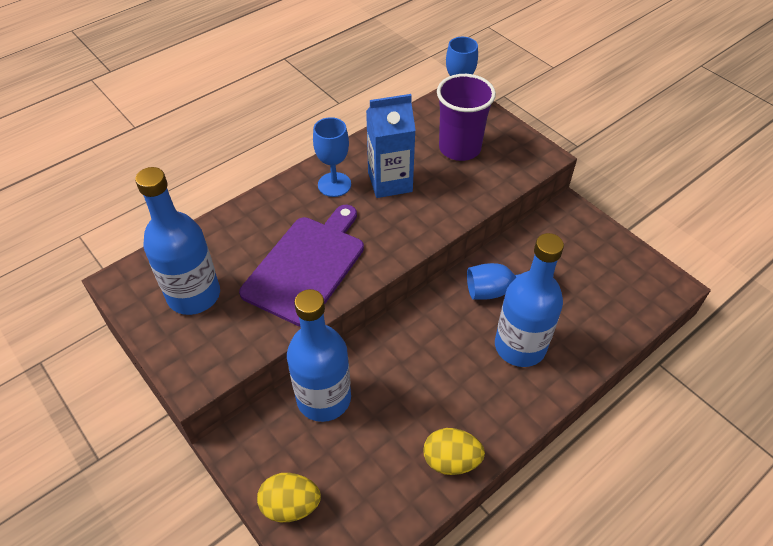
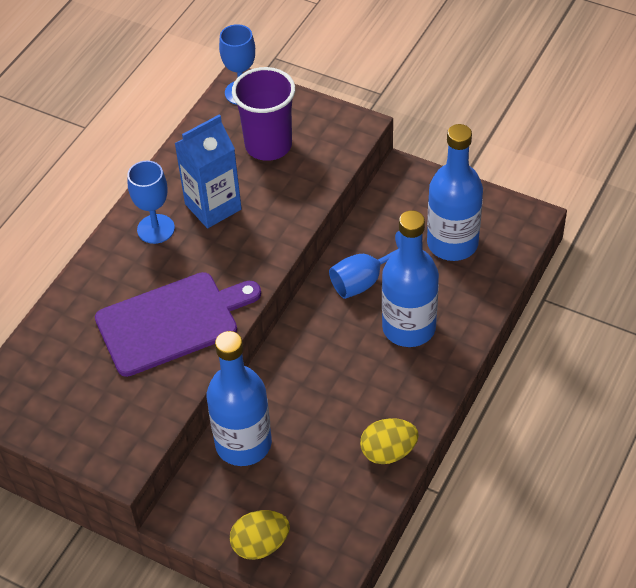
camera: 20 degrees left, 0 degrees up
blue bottle [135,167,220,315] -> blue bottle moved to [427,124,483,261]
purple cutting board [239,205,364,326] -> purple cutting board turned 60 degrees clockwise [95,272,261,377]

